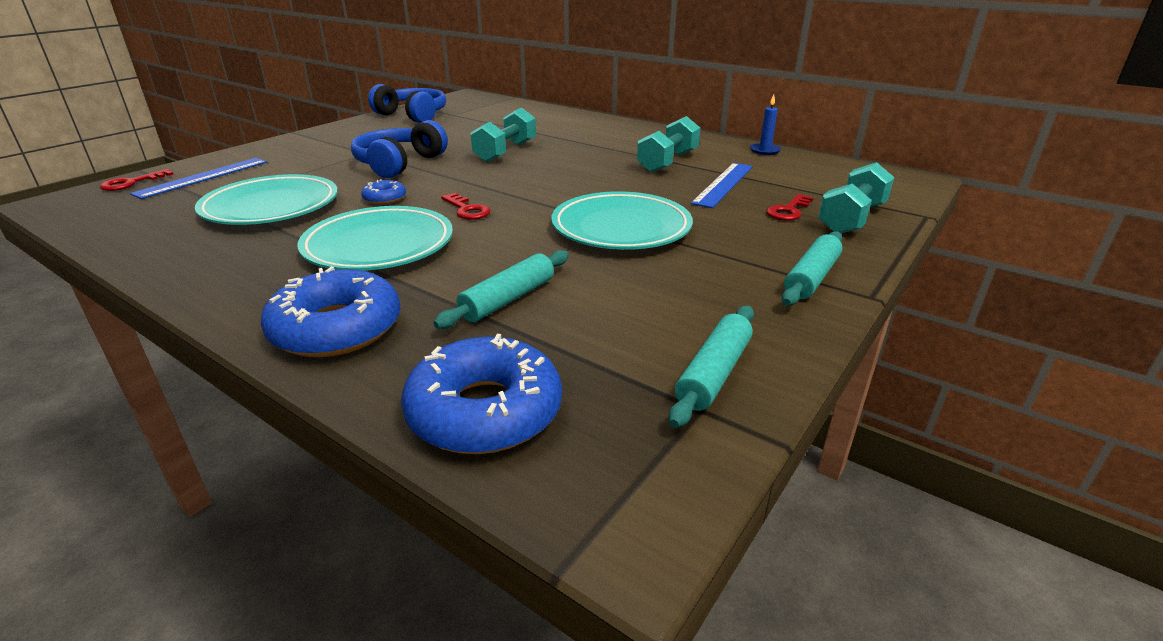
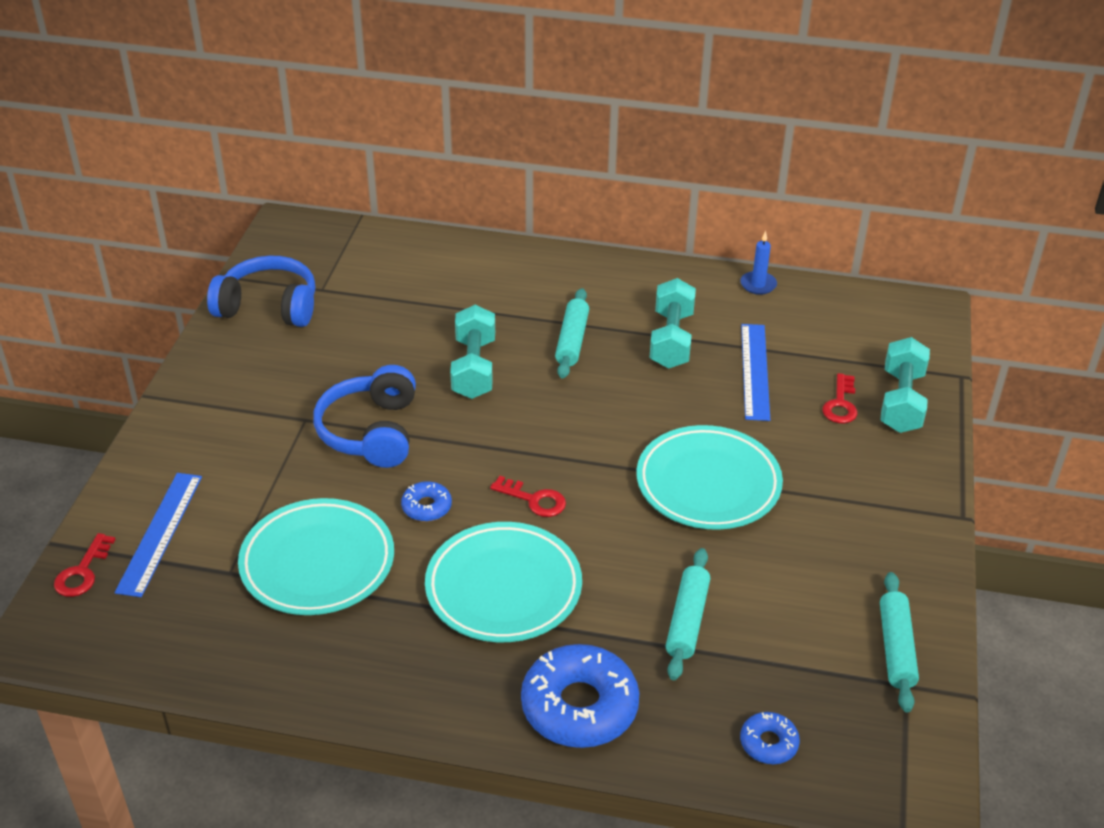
camera: 25 degrees left, 10 degrees up
blue donut [401,334,562,454] -> blue donut [740,712,800,764], size x0.49
turquoise rolling pin [782,231,843,306] -> turquoise rolling pin moved to [555,288,589,379]

